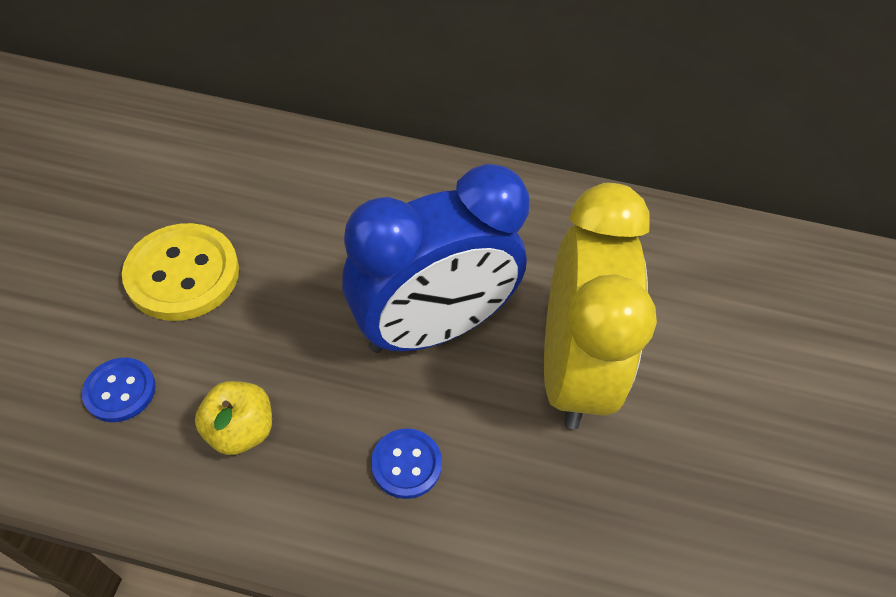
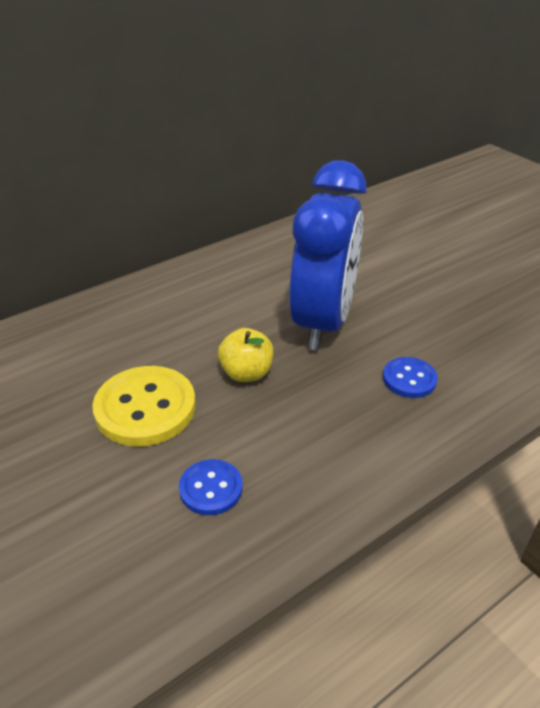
camera: 45 degrees left, 15 degrees down
yellow apple [195,381,272,455] -> yellow apple moved to [218,328,274,382]
yellow clock [544,183,657,429] -> none

